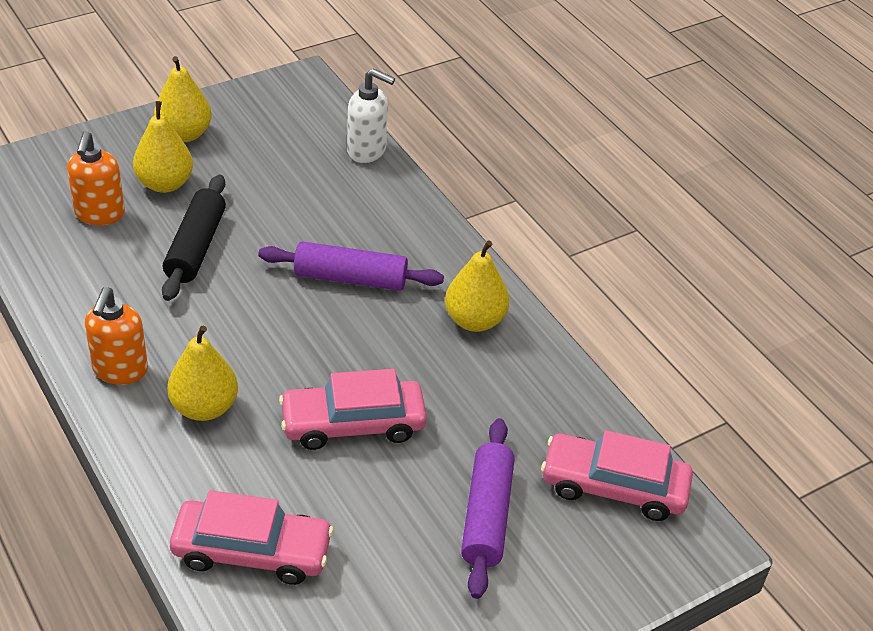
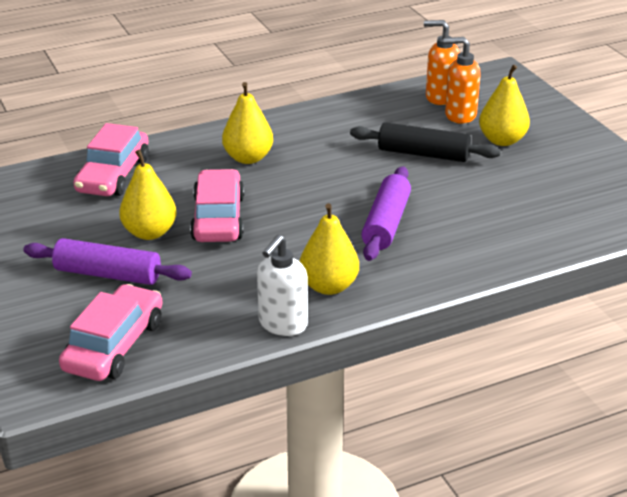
camera: 100 degrees right, 10 degrees down
orange soap dispenser [85,287,148,385] -> orange soap dispenser moved to [424,20,460,105]
yellow pear [154,56,212,142] -> yellow pear moved to [119,150,176,240]
white soap dispenser [347,68,395,163] -> white soap dispenser moved to [257,235,308,336]

